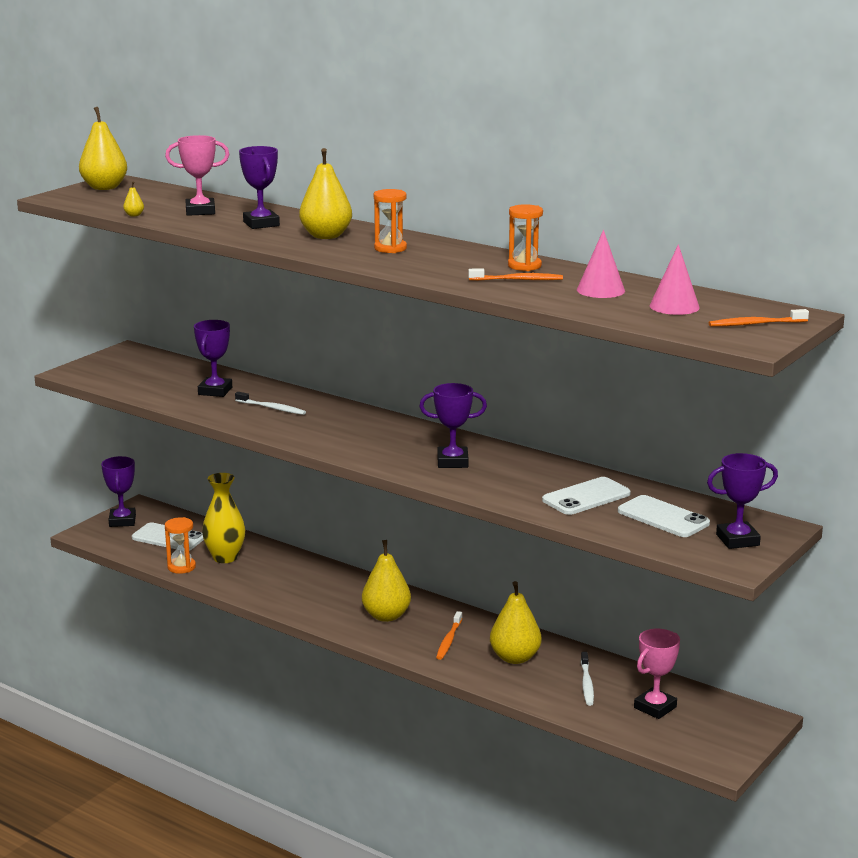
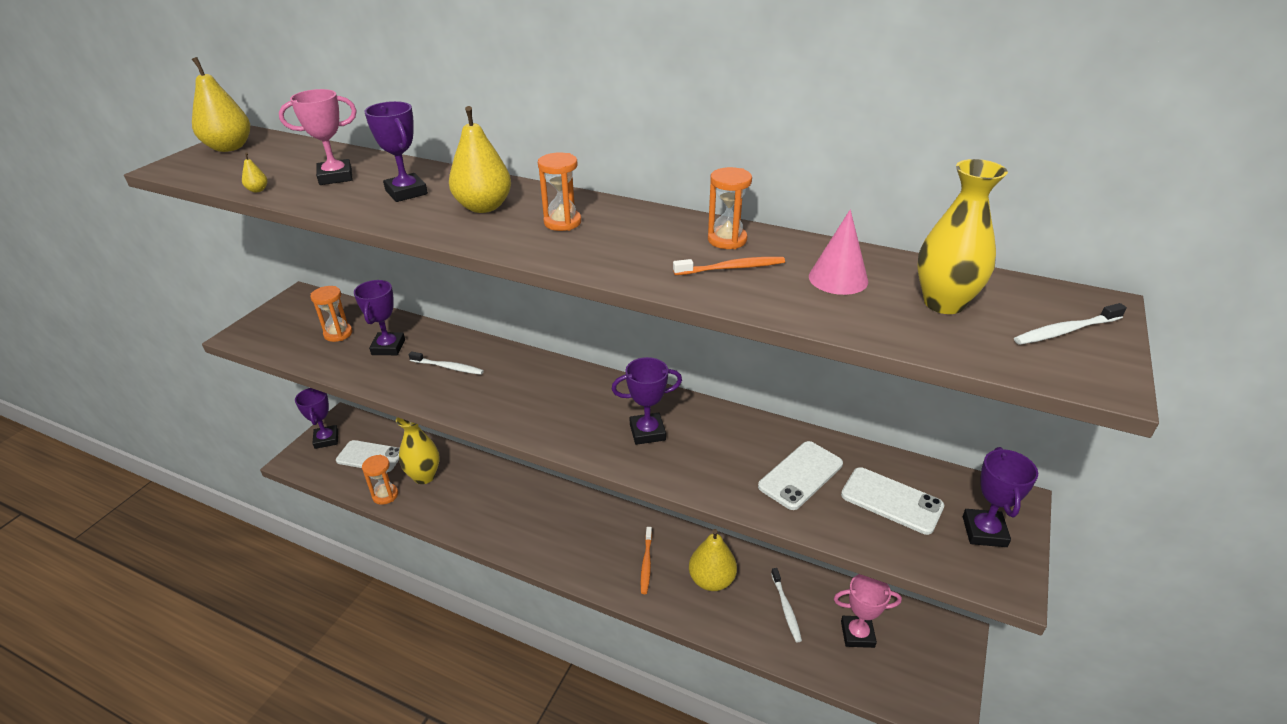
camera: 10 degrees left, 15 degrees up
yellow pear [362,540,411,622] -> none
pink trophy [634,629,680,719] -> pink trophy turned 60 degrees clockwise [834,574,902,648]
pink cone [650,244,700,315] -> yellow vase [917,159,1008,314]
purple trophy [707,453,778,549] -> purple trophy turned 60 degrees counterclockwise [963,447,1038,547]
orange toothbrush [709,309,809,327] -> white toothbrush [1014,303,1127,345]
none -> orange hourglass [310,286,353,342]

